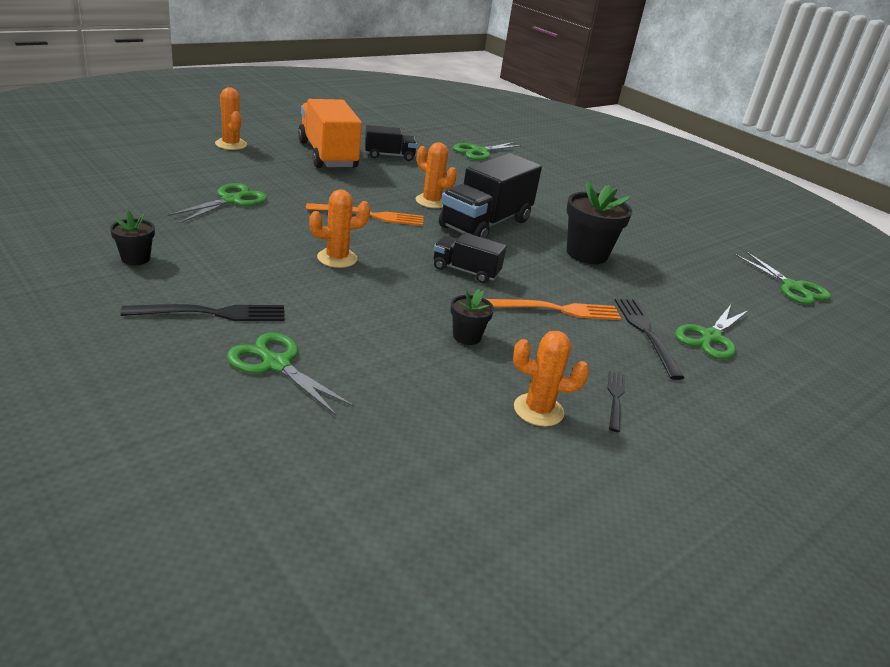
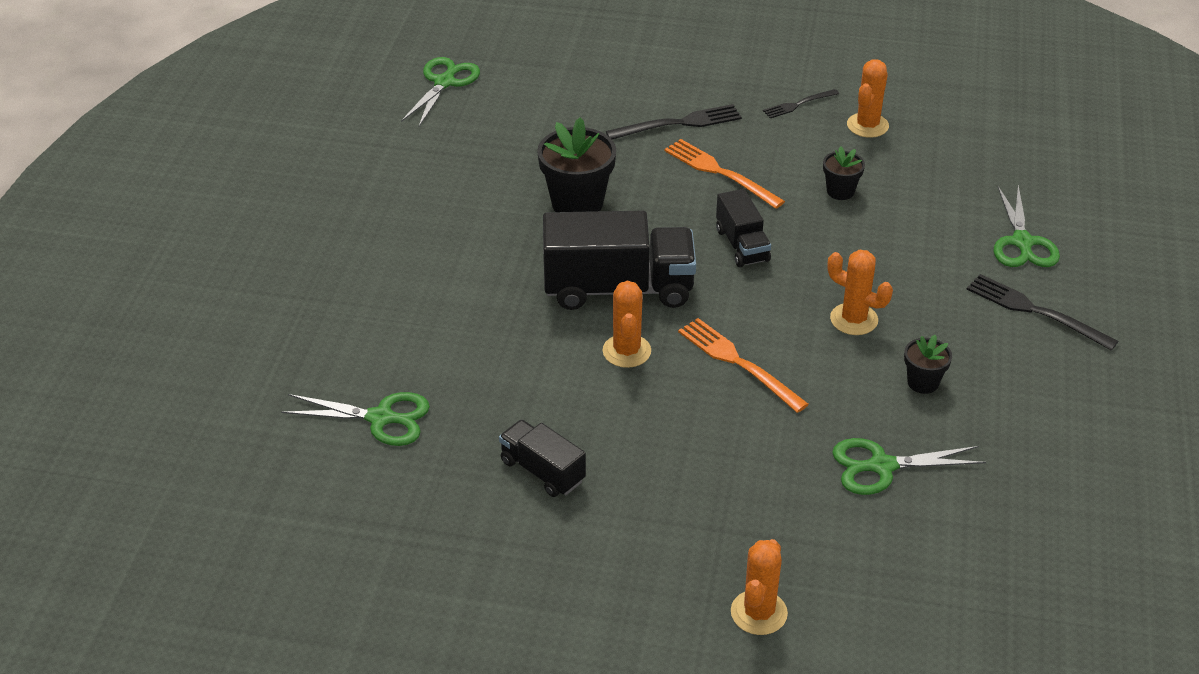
camera: 125 degrees left, 10 degrees up
black flower pot [110,210,155,265] -> black flower pot moved to [904,335,952,394]
orange truck [298,99,362,168] -> none
orange cactus [513,331,589,427] -> orange cactus turned 60 degrees clockwise [847,59,889,138]
black fork [615,298,685,380] -> black fork turned 150 degrees counterclockwise [606,104,742,140]
green scissors [675,305,749,359] -> none

